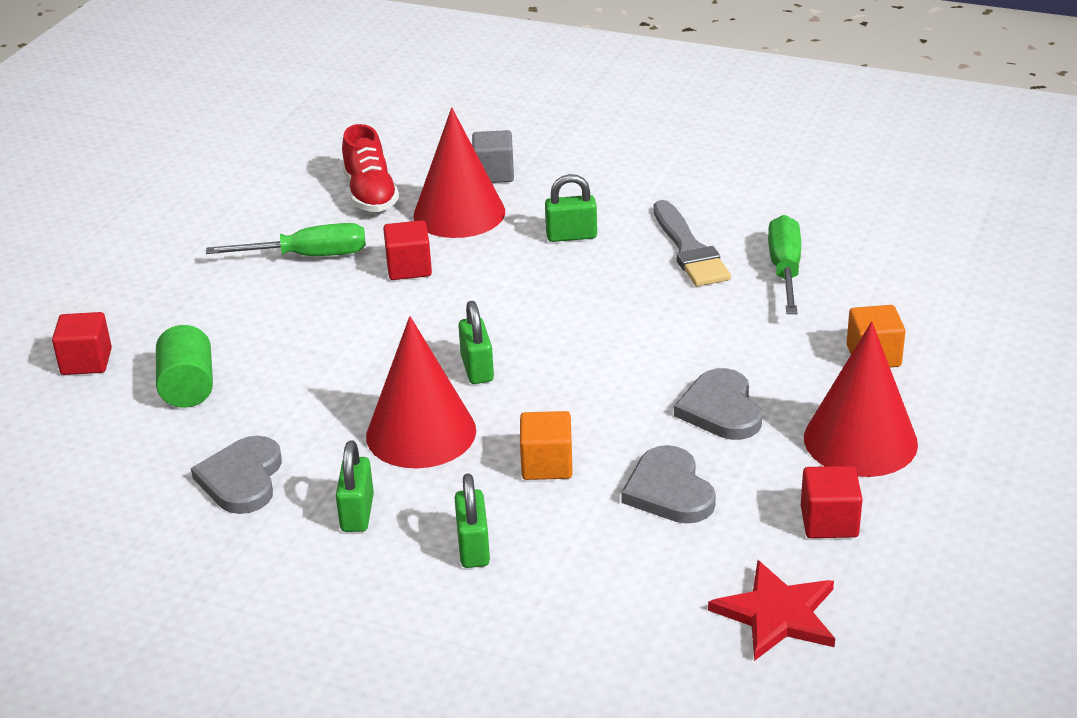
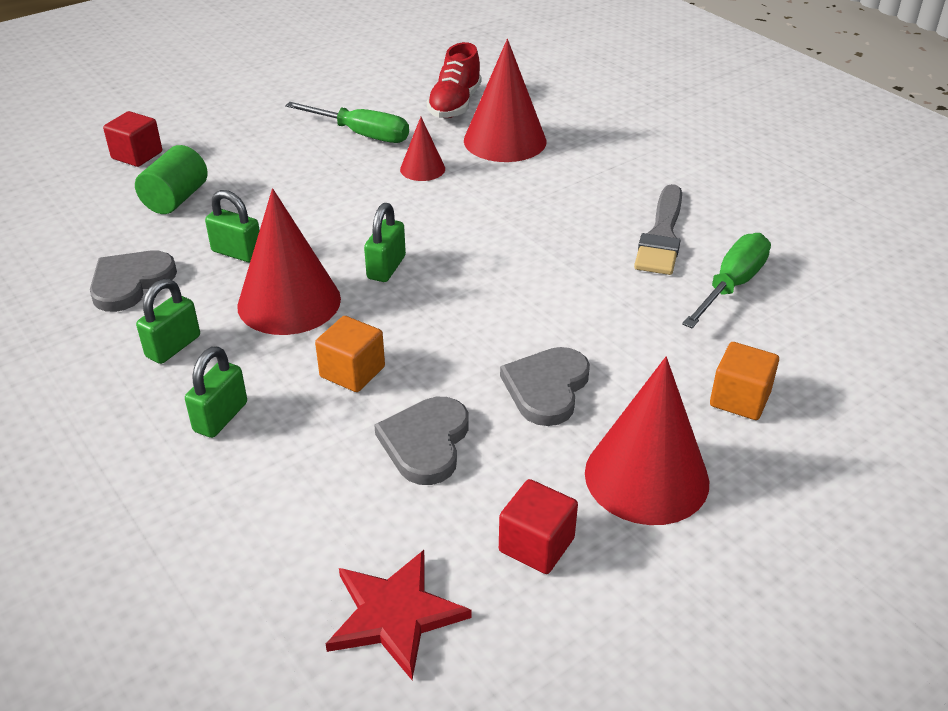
camera: 30 degrees right, 5 degrees up
red cube [383,220,432,280] -> red cone [400,117,445,181]
grey cube [472,130,514,183] -> none
green padlock [545,174,597,242] -> green padlock moved to [205,190,260,263]

